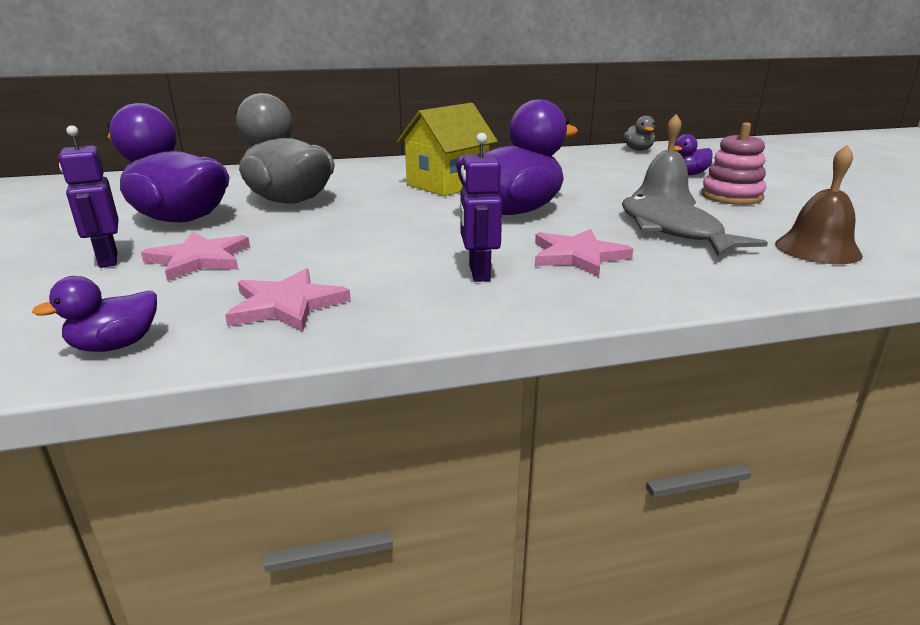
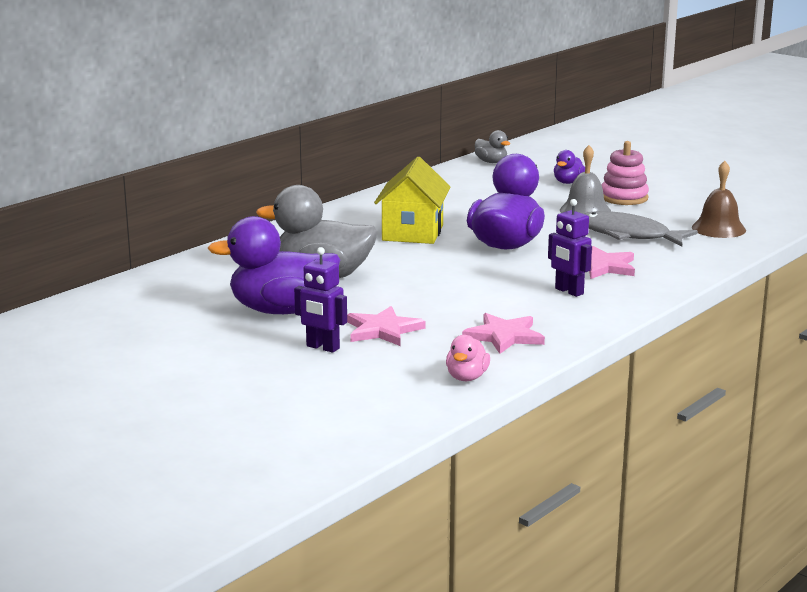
camera: 35 degrees left, 5 degrees down
purple duck [32,276,157,352] -> pink duck [446,335,490,381]

